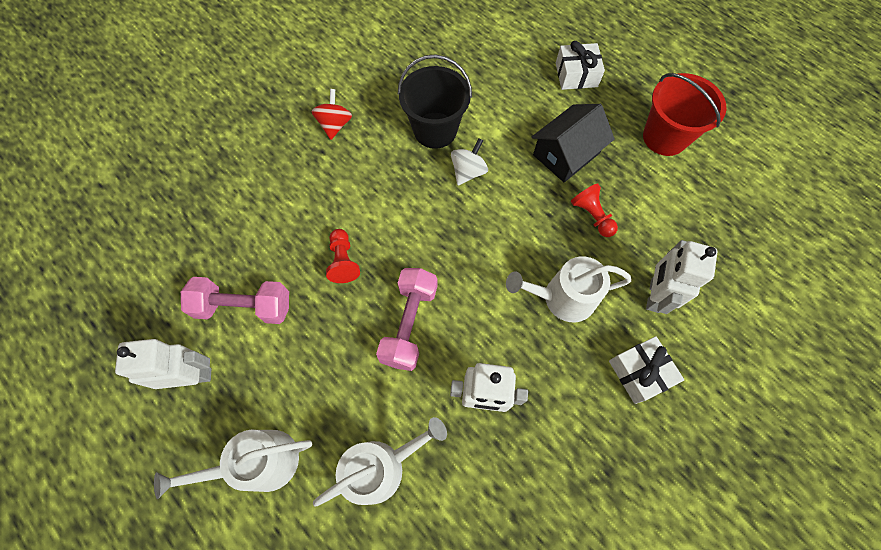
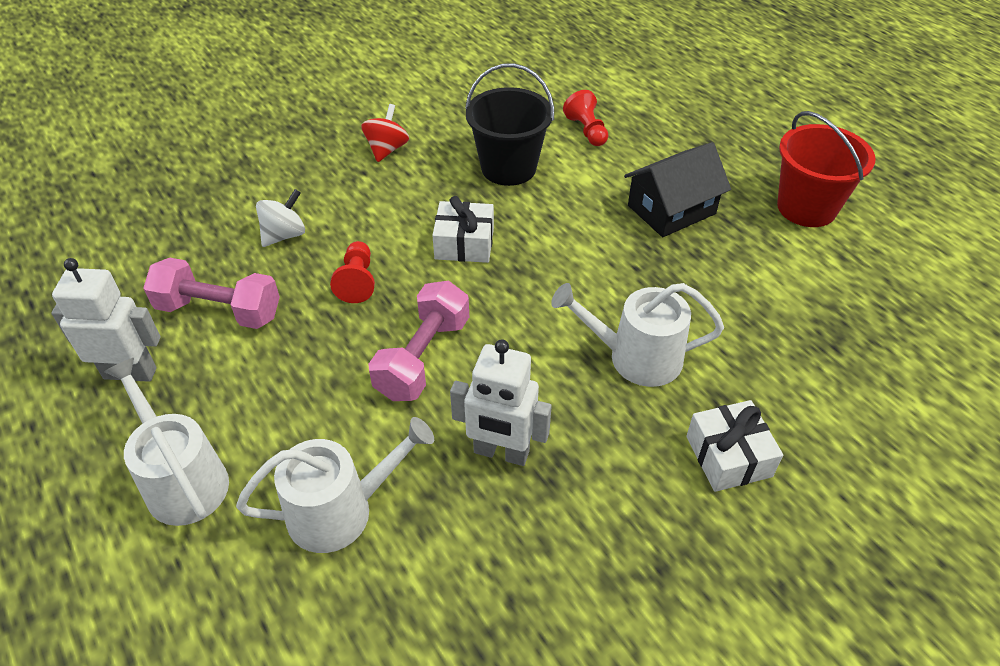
camera: 10 degrees right, 20 degrees down
white watering can [154,430,313,499] -> white watering can turned 60 degrees clockwise [104,358,229,526]
white spinning top [451,138,488,185] -> white spinning top moved to [256,189,305,247]
white gift [556,41,605,90] -> white gift moved to [432,196,494,263]
red pawn [571,183,618,237] -> red pawn moved to [563,90,608,146]
white robot [646,240,718,314] -> none

